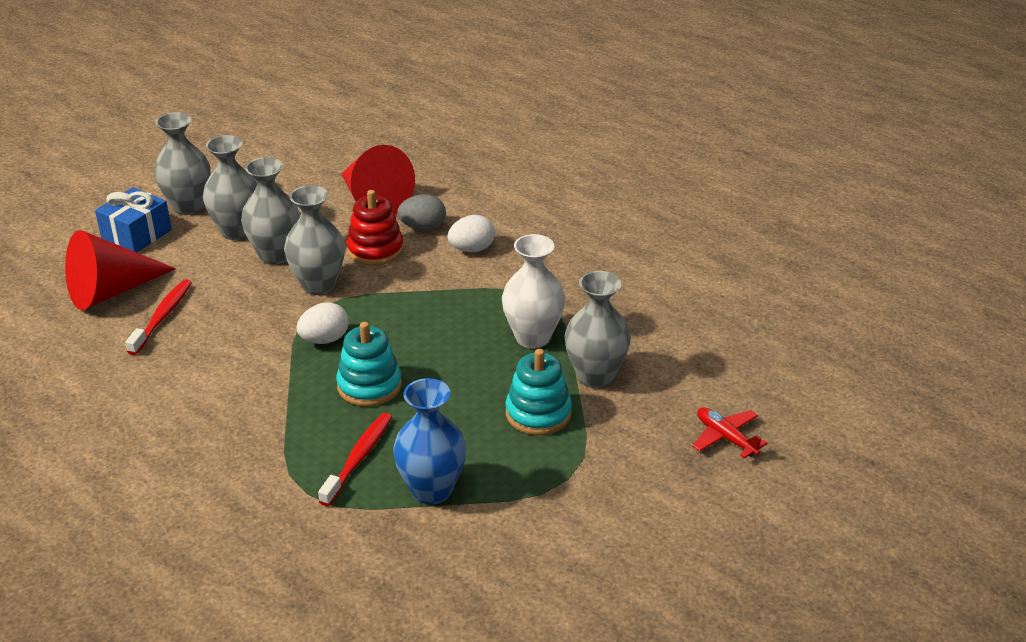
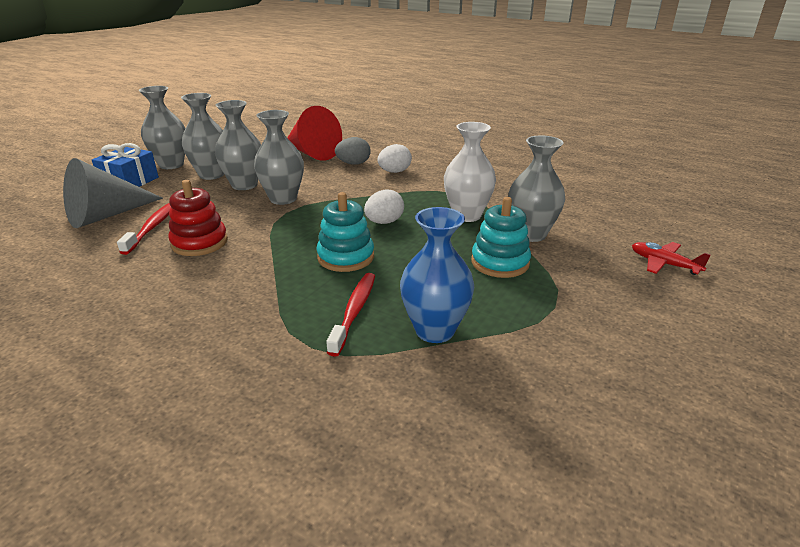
camera: 10 degrees left, 5 degrees down
red cone [65,230,176,310] -> grey cone [63,158,163,228]
white egg [297,302,349,344] -> white egg moved to [364,189,404,224]
red stacking toy [346,190,404,266] -> red stacking toy moved to [168,180,228,256]

